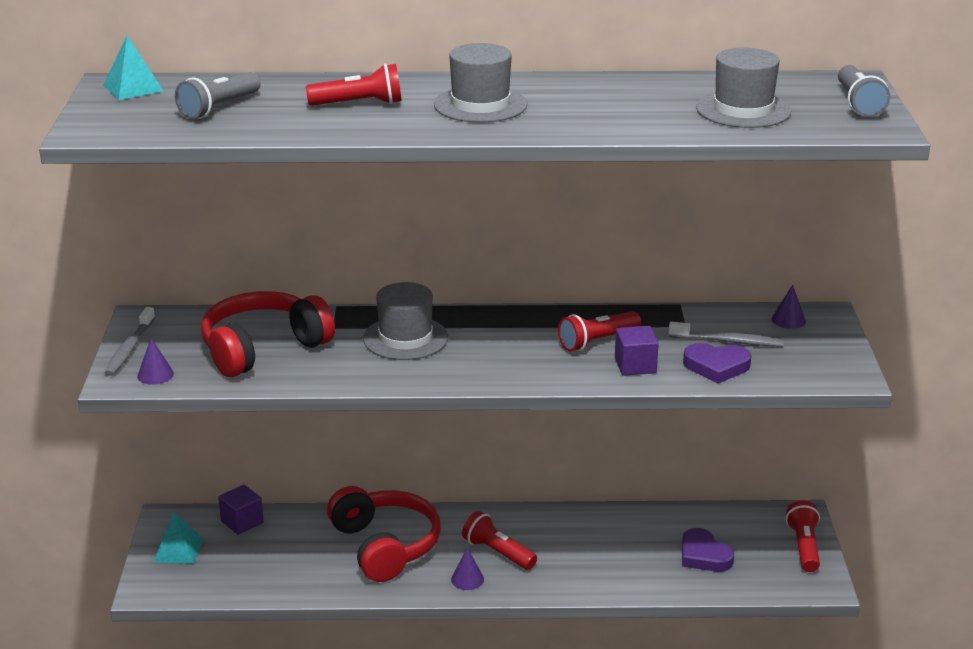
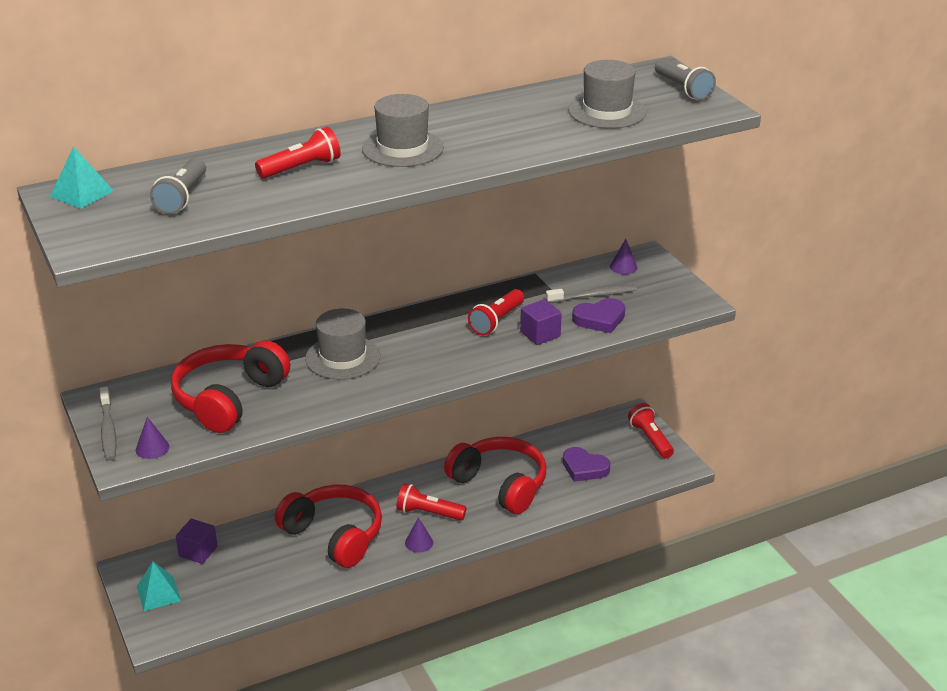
camera: 25 degrees left, 5 degrees up
none -> red headphones [444,437,546,514]

